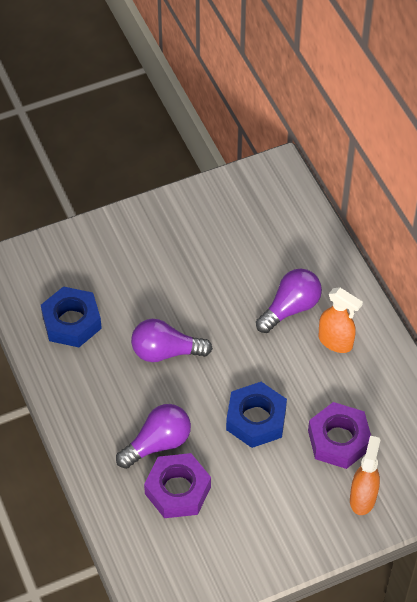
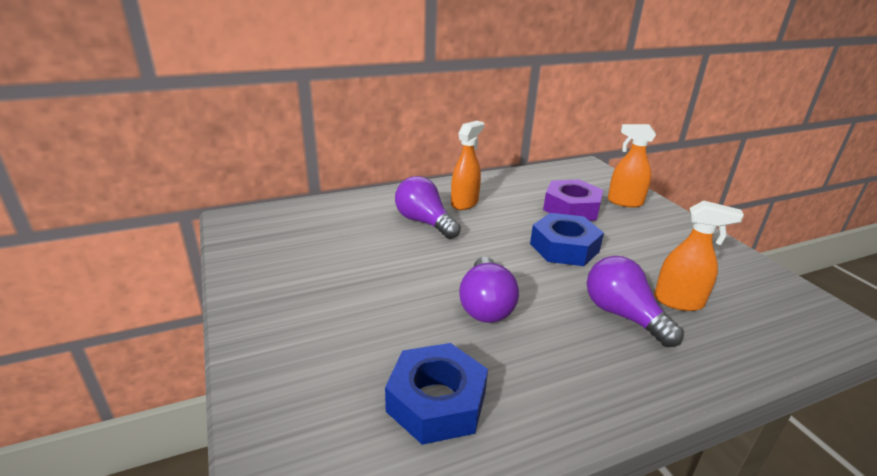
camera: 90 degrees left, 25 degrees down
purple nut [144,453,211,518] -> orange spray bottle [654,200,744,311]

